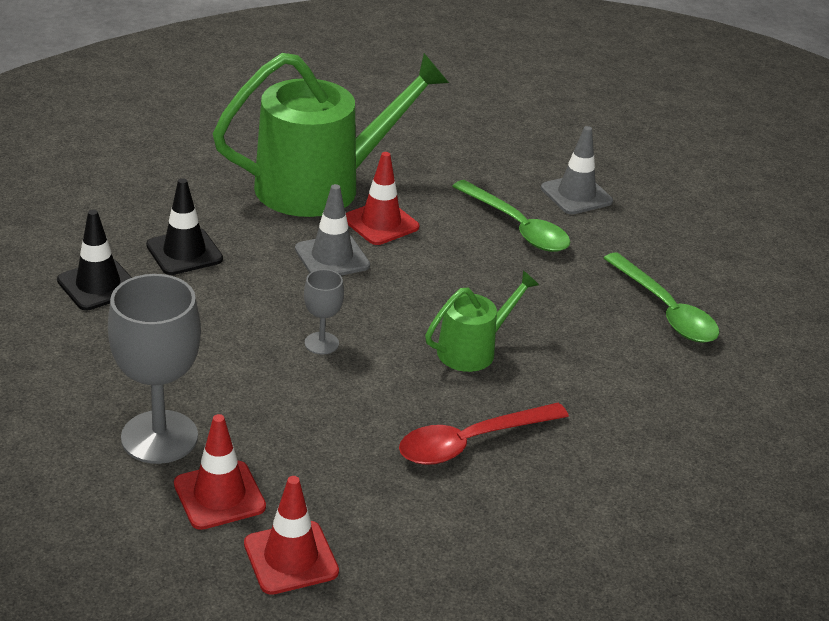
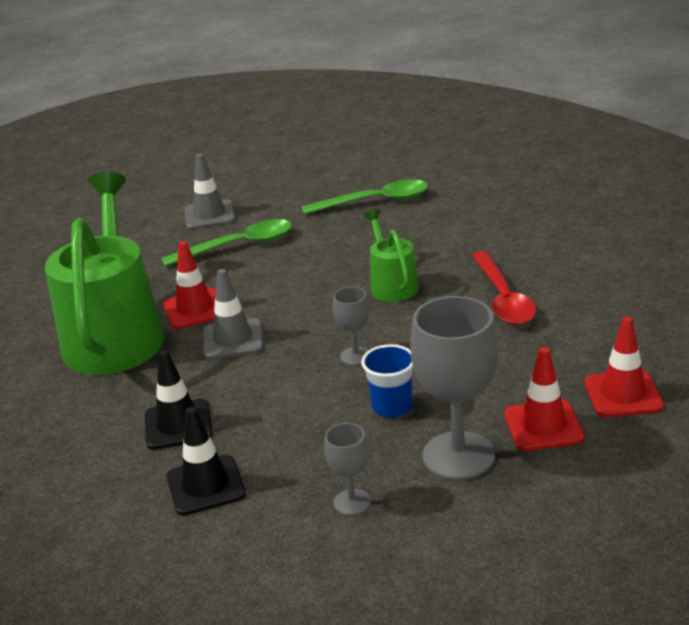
camera: 65 degrees left, 5 degrees down
none -> grey goblet [324,423,371,515]
none -> blue cup [361,344,413,417]

